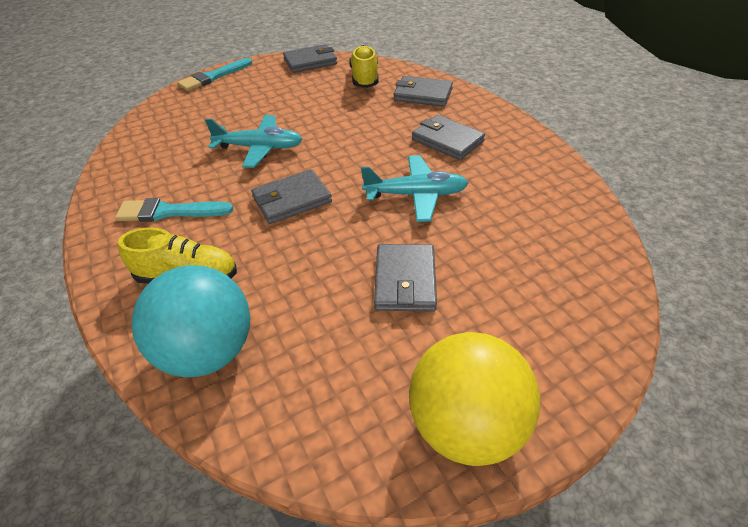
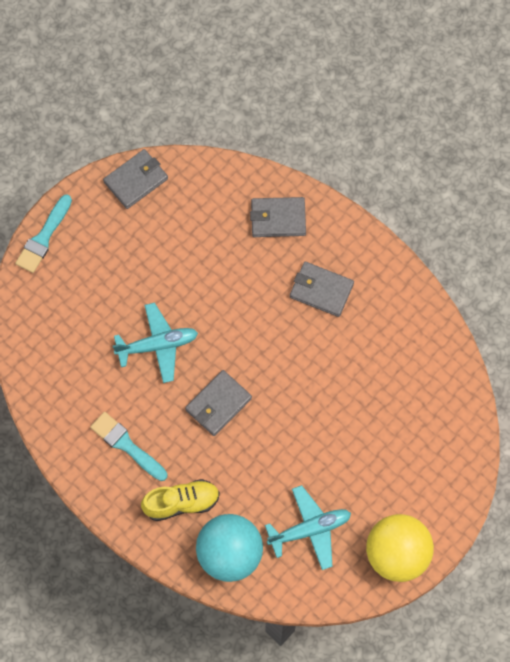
camera: 20 degrees left, 25 degrees up
turquoise brush [115,198,233,222] -> turquoise brush turned 60 degrees clockwise [90,412,167,481]
yellow shoe [349,45,379,88] -> none
turquoise plane [361,155,468,222] -> turquoise plane moved to [265,485,351,570]
grey wallet [374,244,437,312] -> none

